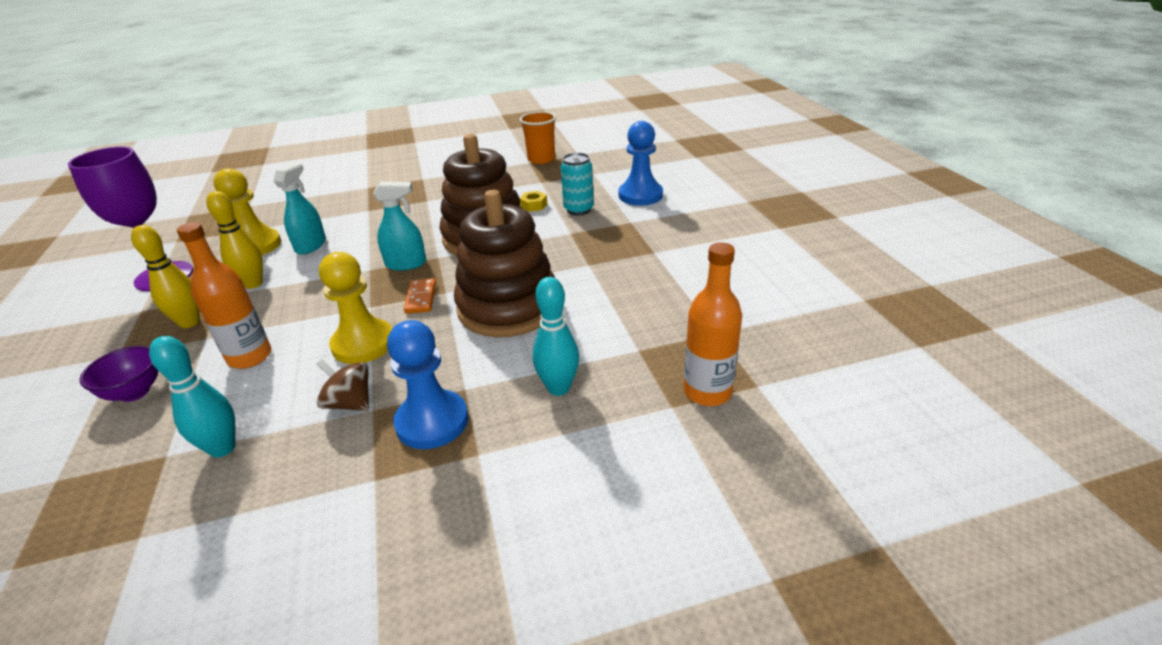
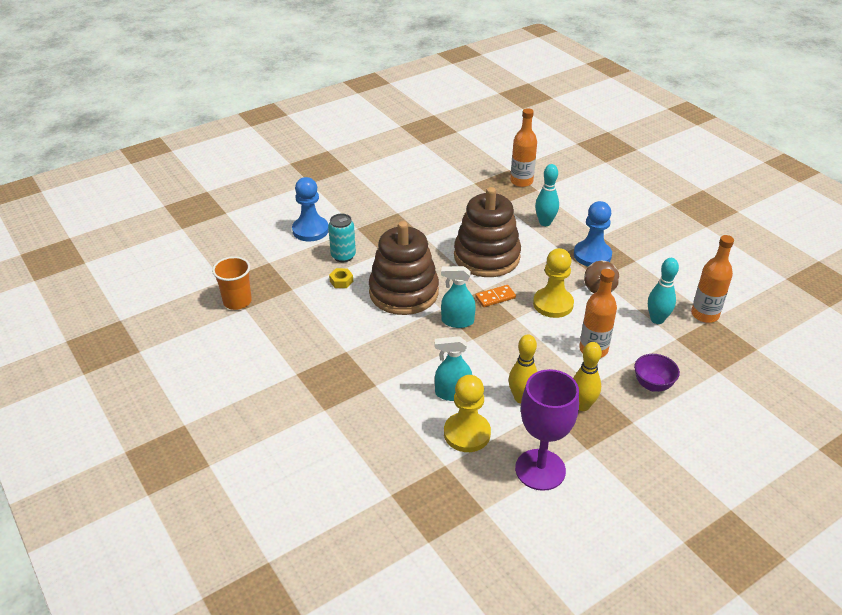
camera: 110 degrees left, 5 degrees up
turquoise spray bottle [373,181,426,271] -> turquoise spray bottle turned 60 degrees counterclockwise [441,266,476,328]
none -> orange bottle [691,235,734,323]

